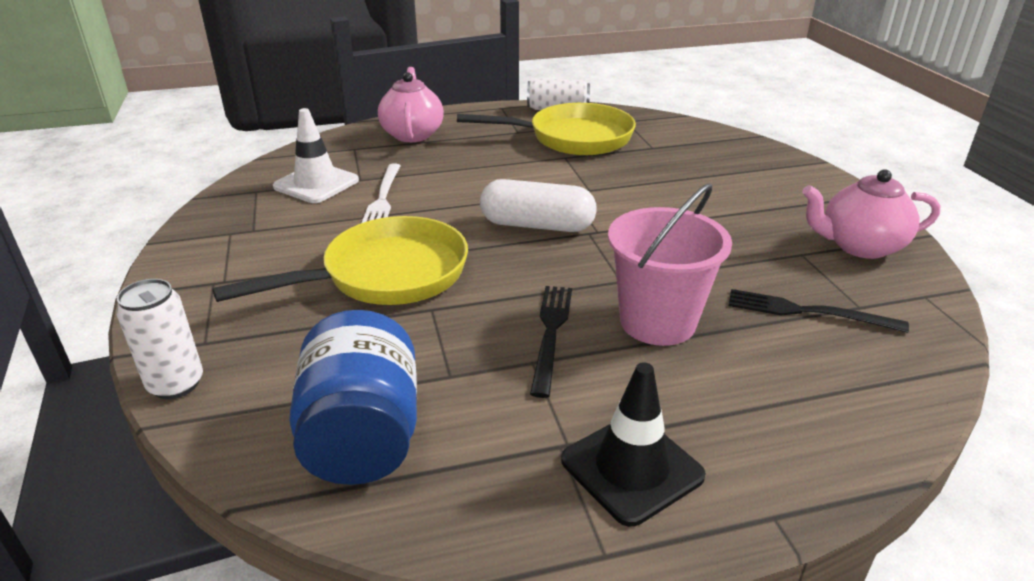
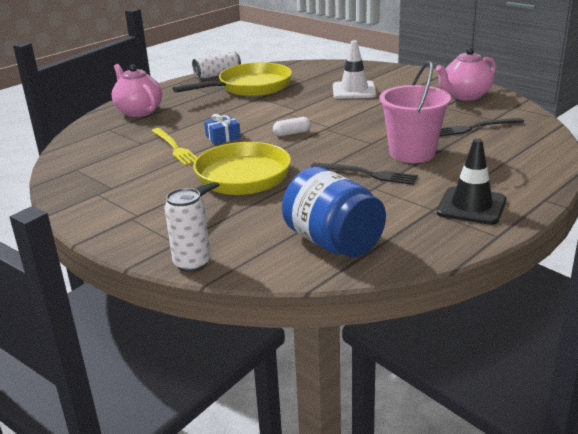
camera: 30 degrees left, 5 degrees down
white traffic cone [273,108,359,203] -> white traffic cone moved to [333,40,376,99]
white fork [362,164,401,223] -> yellow fork [152,128,197,165]
white capsule [480,179,597,232] -> white capsule [273,117,311,136], size x0.50
black fork [530,286,572,398] -> black fork turned 135 degrees clockwise [311,163,418,185]
none -> blue gift [204,114,241,145]

